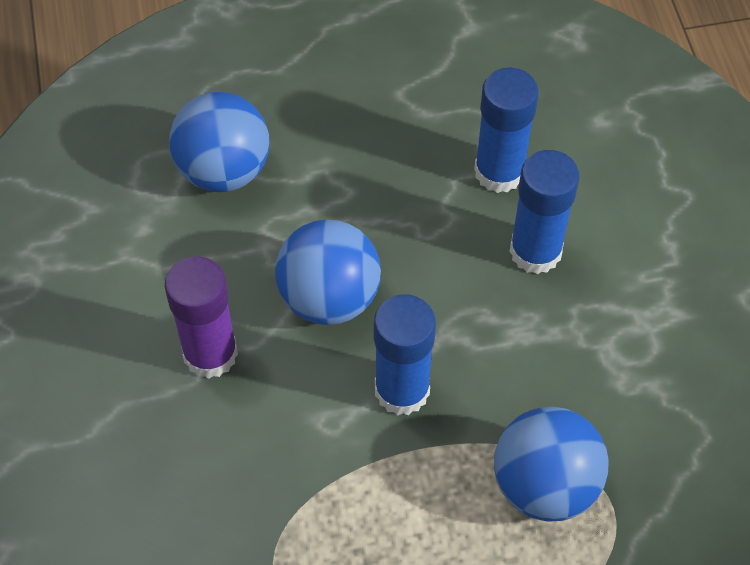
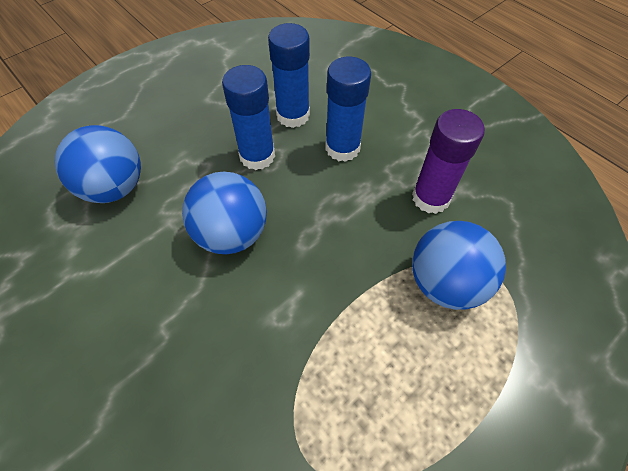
camera: 30 degrees left, 0 degrees up
purple glue stick [164,256,238,379] -> purple glue stick moved to [412,109,485,214]
blue glue stick [374,294,436,415] -> blue glue stick moved to [222,65,275,170]

